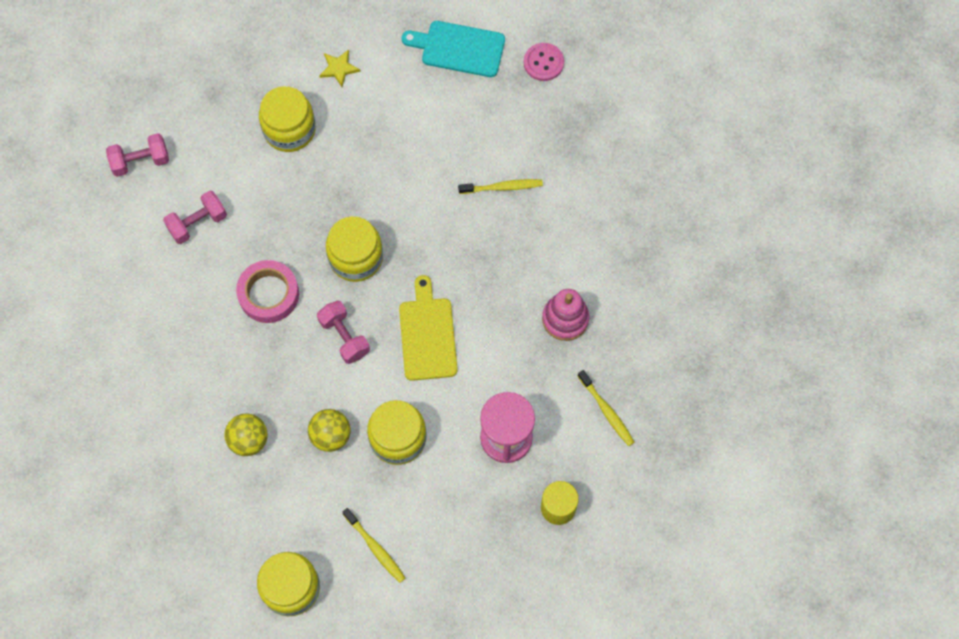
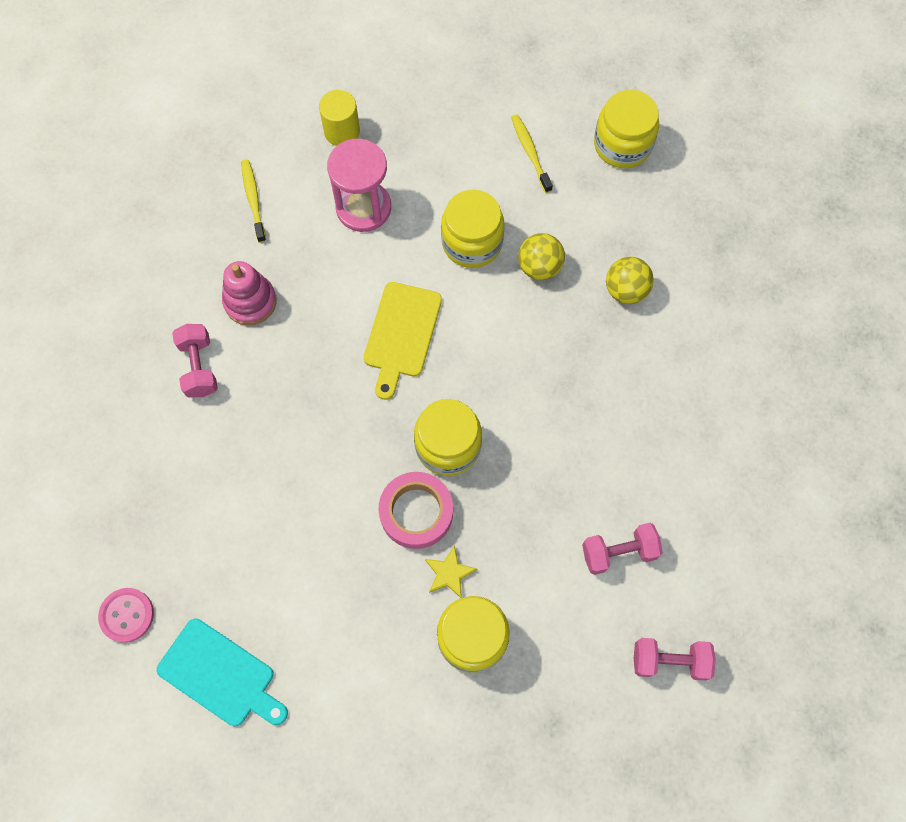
camera: 160 degrees left, 0 degrees up
pink tape [236,260,299,323] -> pink tape moved to [379,472,453,549]
pink dumbbell [317,300,370,364] -> pink dumbbell moved to [172,324,218,397]
yellow star [319,50,360,87] -> yellow star moved to [425,545,477,598]
yellow toothbrush [458,179,543,194] -> none

